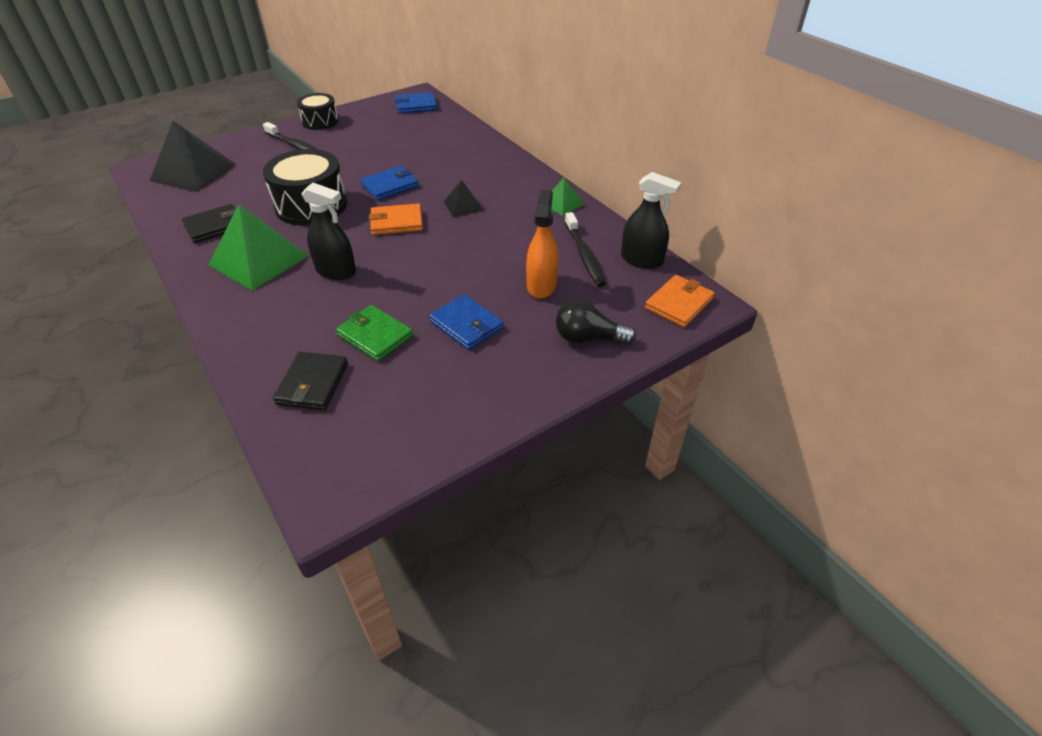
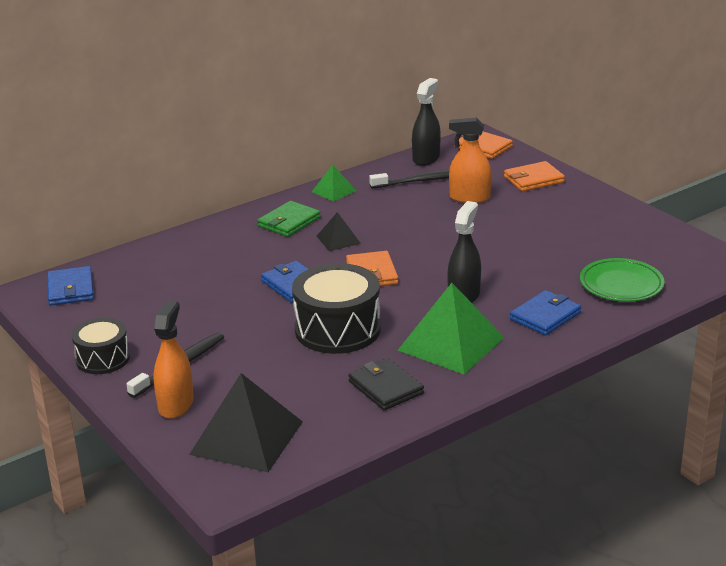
camera: 90 degrees left, 15 degrees down
black wallet [273,352,348,410] -> green plate [580,258,664,302]
green wallet [336,305,413,361] -> green wallet moved to [257,201,321,237]
blue wallet [429,294,504,350] -> blue wallet moved to [510,290,581,336]
black light bulb [556,299,636,345] -> orange wallet [504,161,565,192]
none -> orange spray bottle [153,300,194,419]

